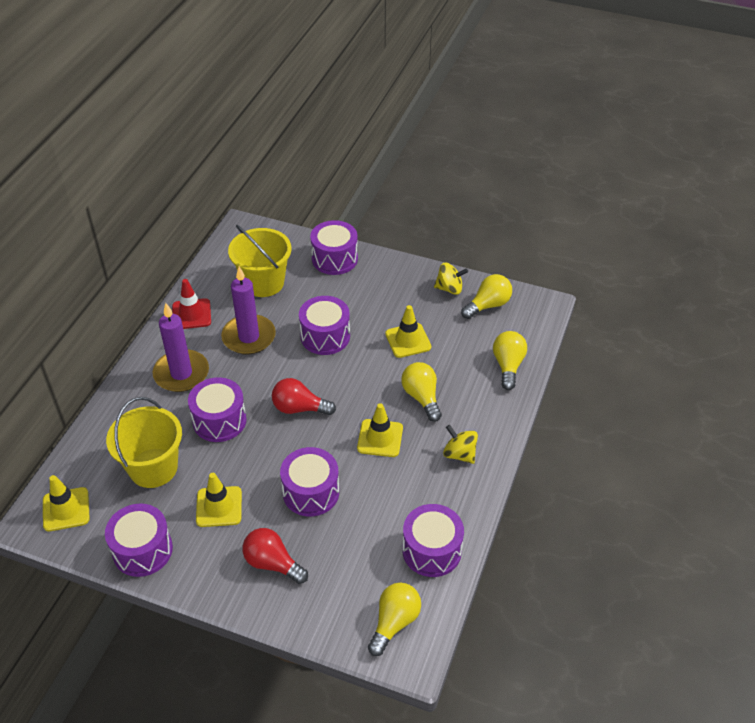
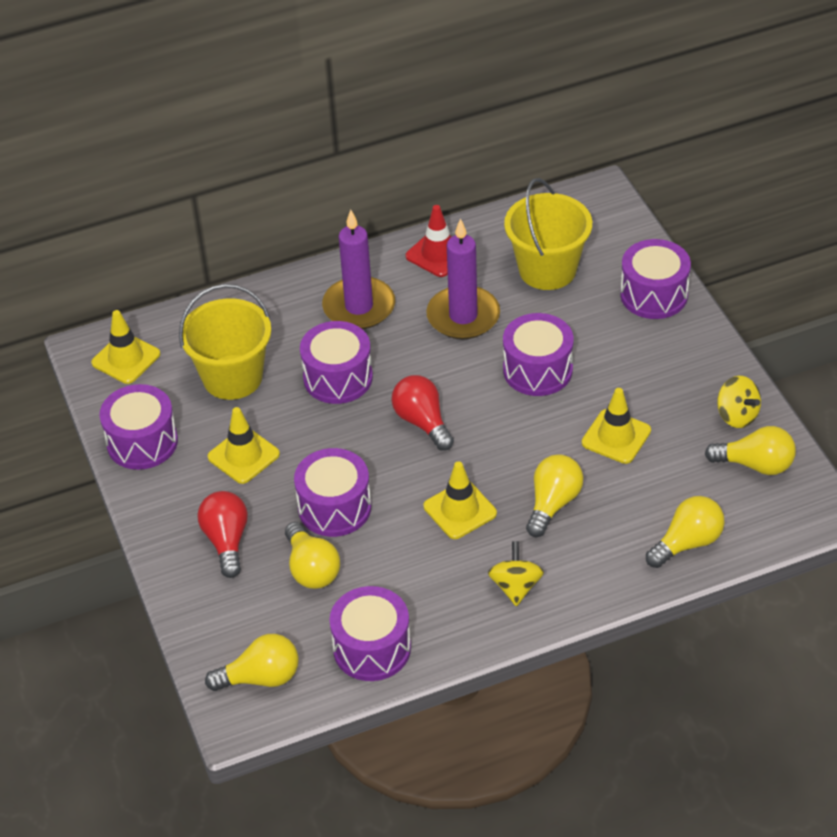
camera: 50 degrees right, 0 degrees up
none -> yellow light bulb [285,522,340,589]

